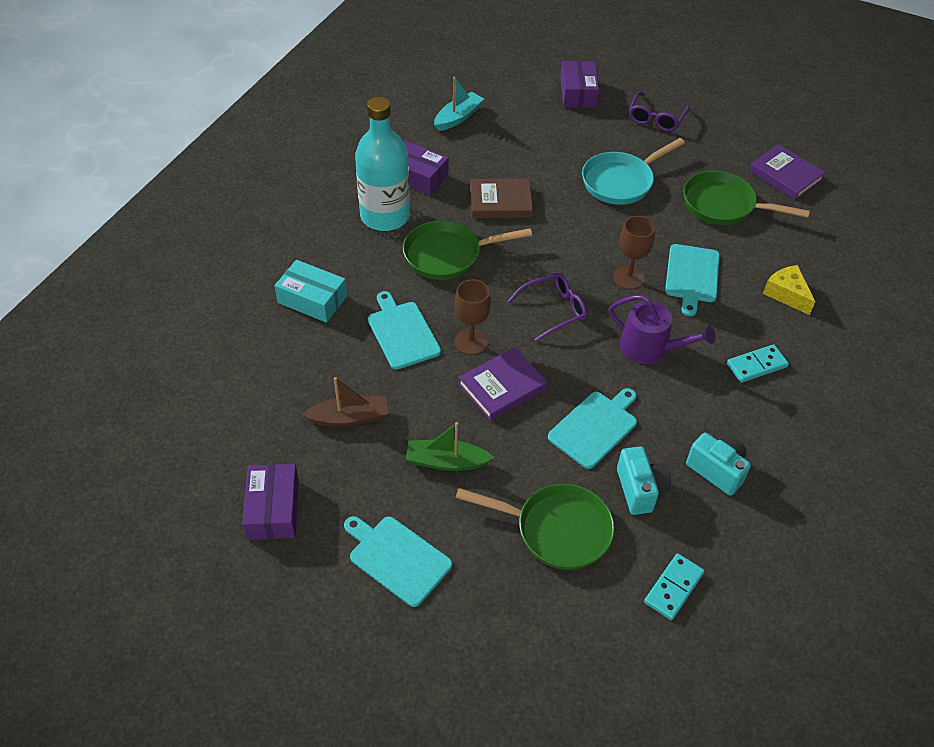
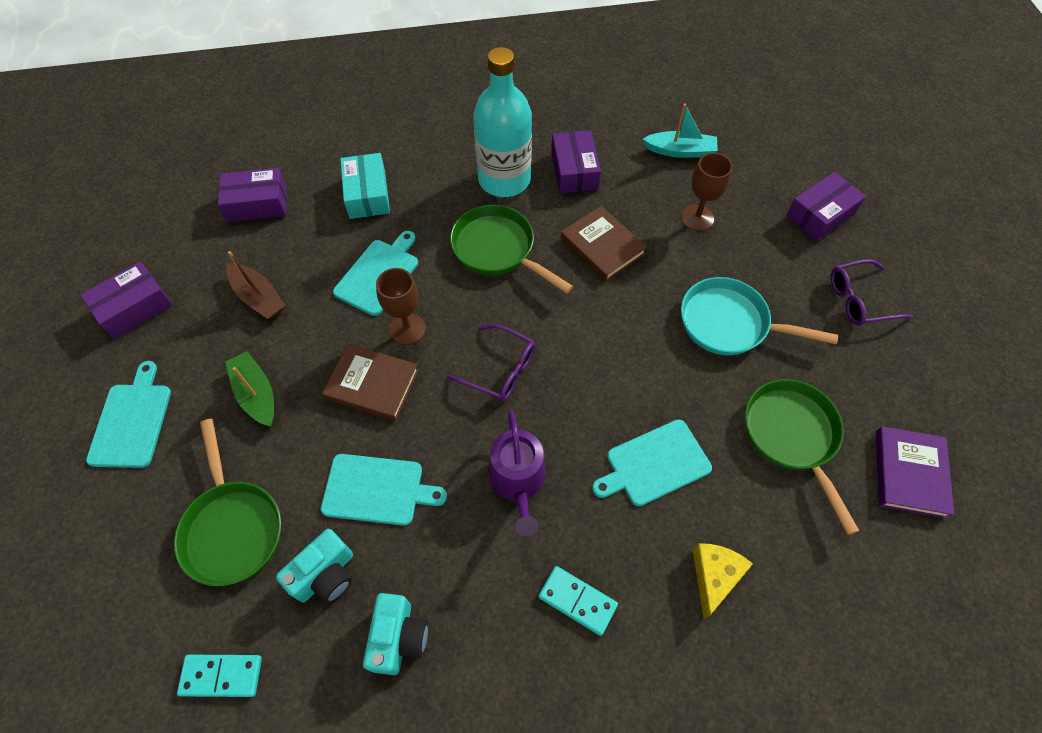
camera: 55 degrees right, 10 degrees up
purple book [459,347,547,421] -> brown book [322,344,419,421]
brown goblet [613,216,655,289] -> brown goblet moved to [681,153,733,231]
none -> purple box [218,168,287,222]

